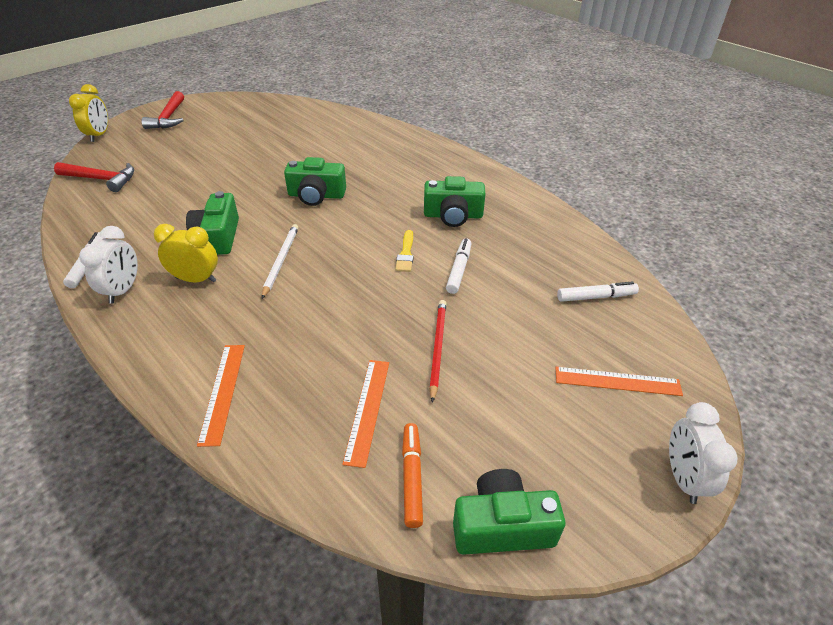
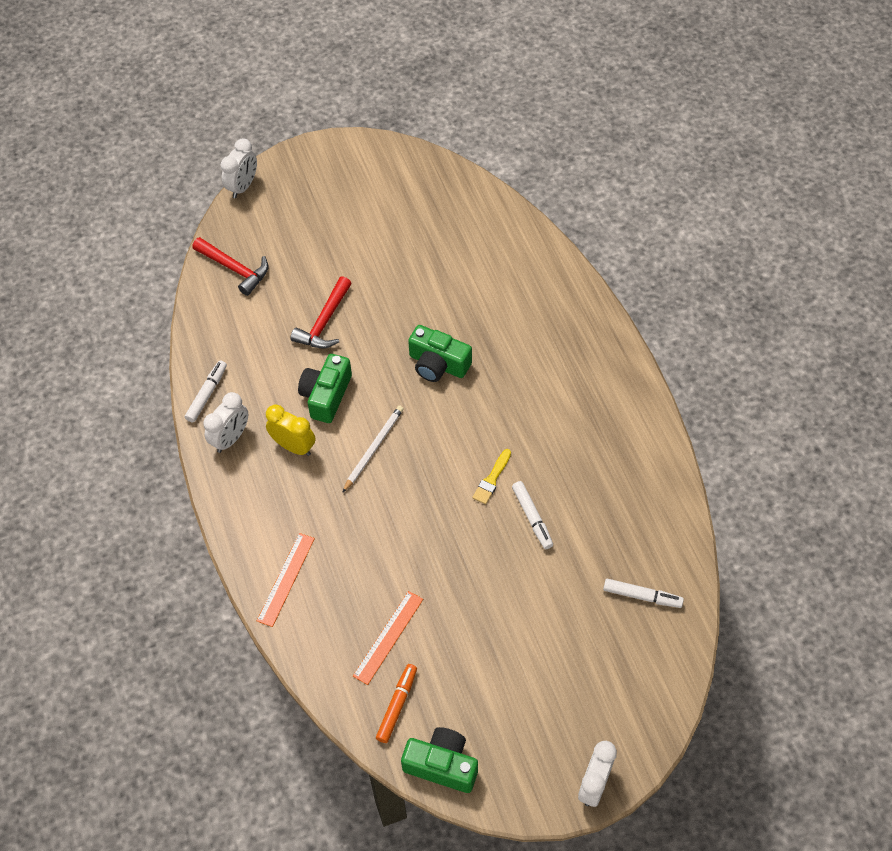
camera: 25 degrees right, 15 degrees up
yellow clock [69,84,108,142] -> white clock [221,138,257,198]
red hammer [142,91,184,129] -> red hammer moved to [290,276,352,348]
green camera [424,176,486,227] -> none
red pencil [429,300,446,403] -> none
white marker [446,238,471,294] -> white marker turned 120 degrees clockwise [512,481,553,549]
orange ruler [555,367,683,396] -> none

